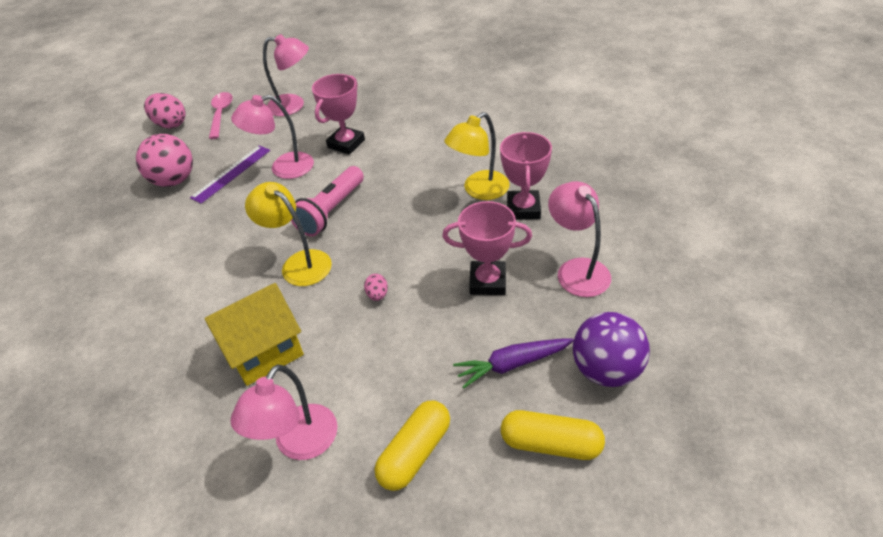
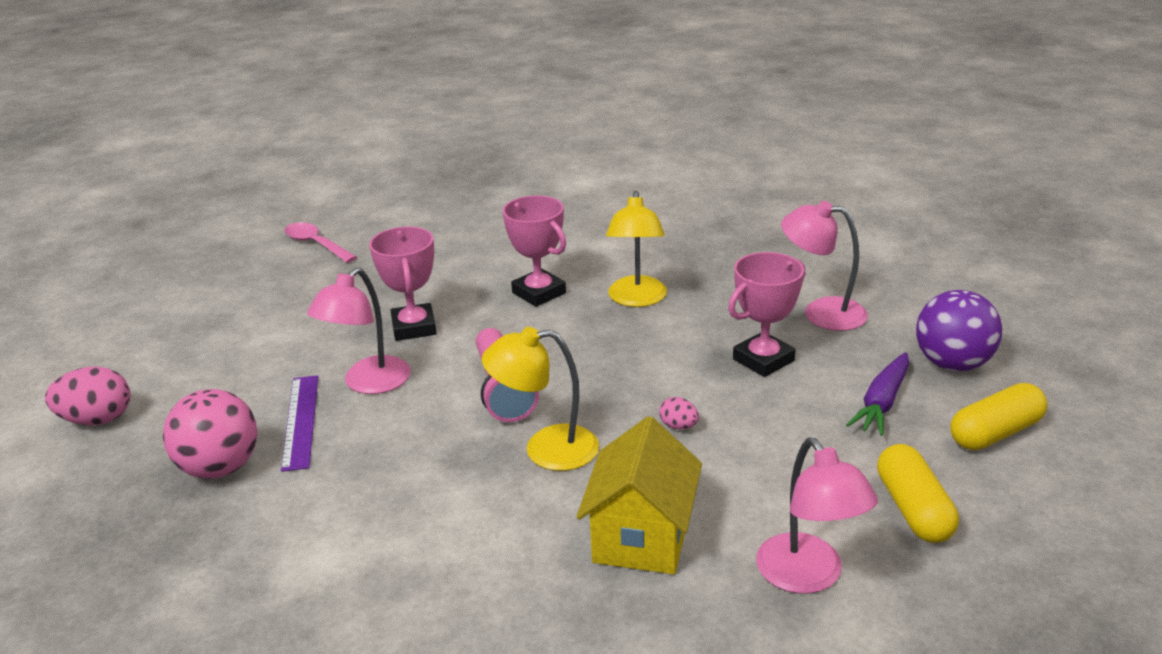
camera: 45 degrees left, 15 degrees down
pink spoon [209,92,233,139] -> pink spoon moved to [284,222,357,263]
pink lamp [263,34,309,116] -> none
pink trophy [500,132,552,220] -> pink trophy moved to [503,196,566,307]

